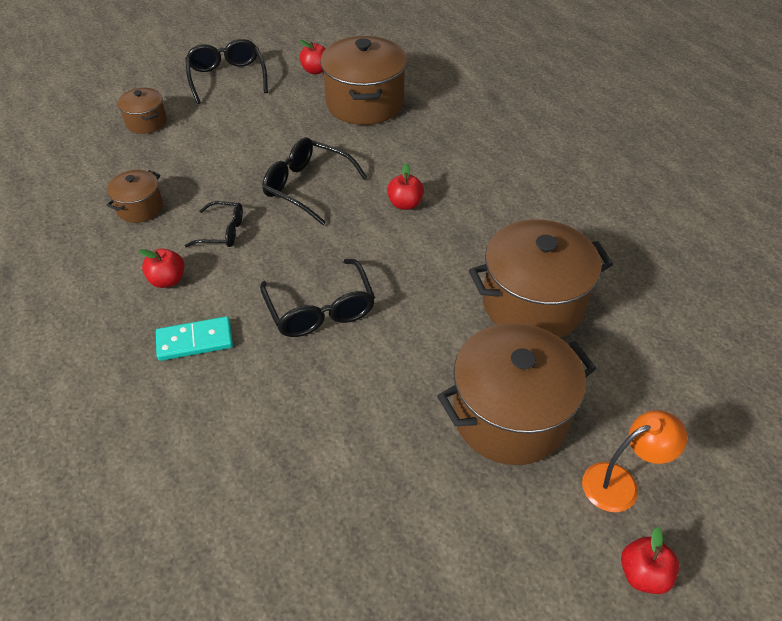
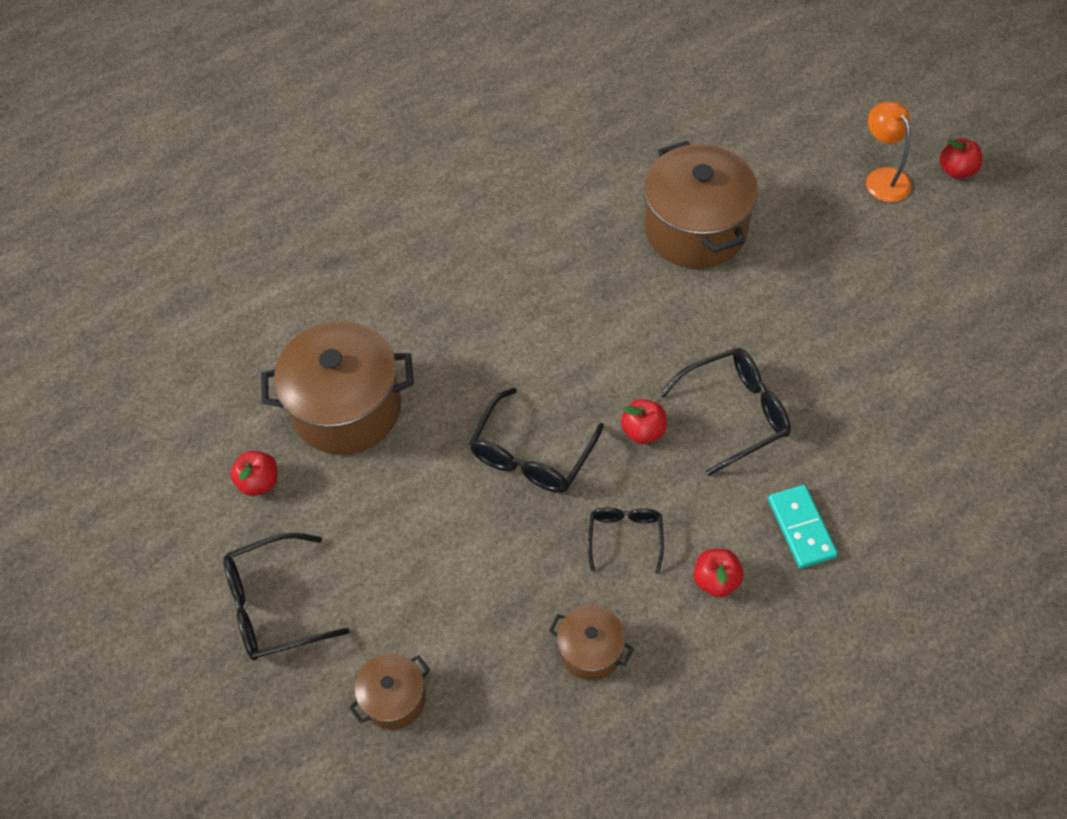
camera: 90 degrees left, 10 degrees up
red apple [387,163,424,210] -> red apple moved to [621,399,667,444]
brown pot [437,323,596,465] -> none

